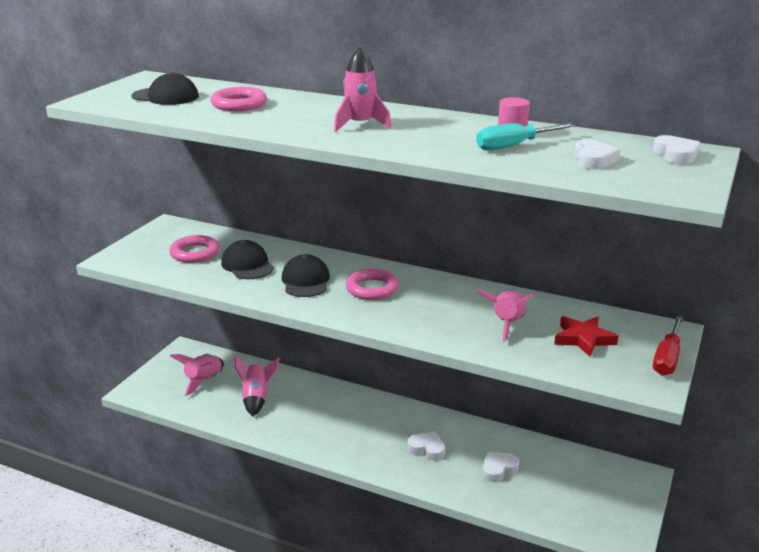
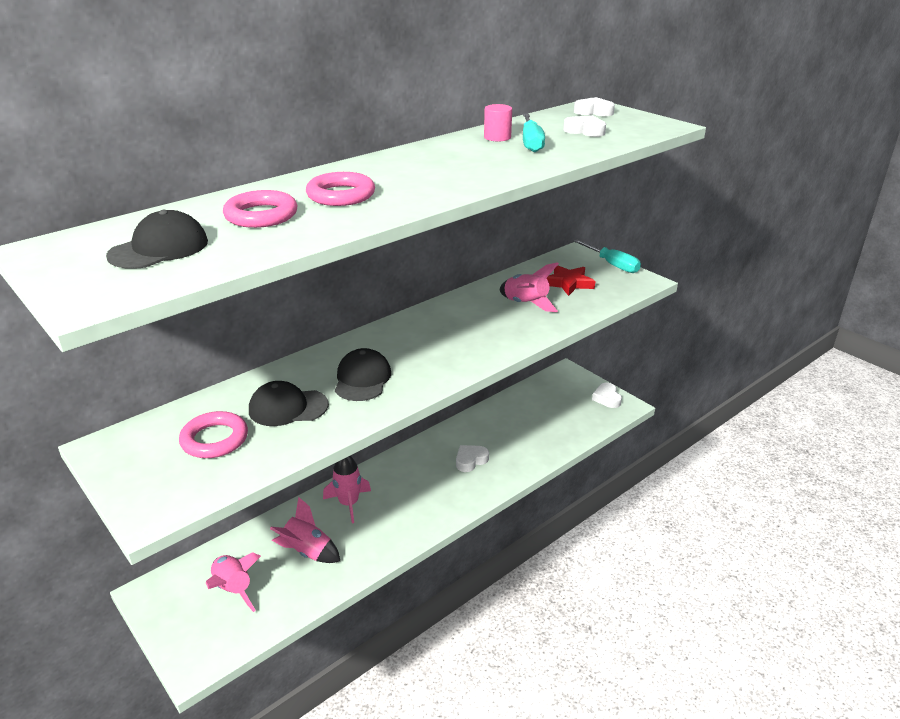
camera: 65 degrees left, 5 degrees up
black cap [282,254,330,297] -> black cap turned 75 degrees clockwise [335,348,391,401]
pink rocket [334,47,392,132] -> pink rocket moved to [323,456,371,523]
pink ring [346,268,399,300] -> pink ring moved to [306,172,375,206]
white heart [483,452,519,482] -> white heart moved to [592,383,622,408]
red screwdriver [653,316,683,375] -> turquoise screwdriver [574,240,641,273]

